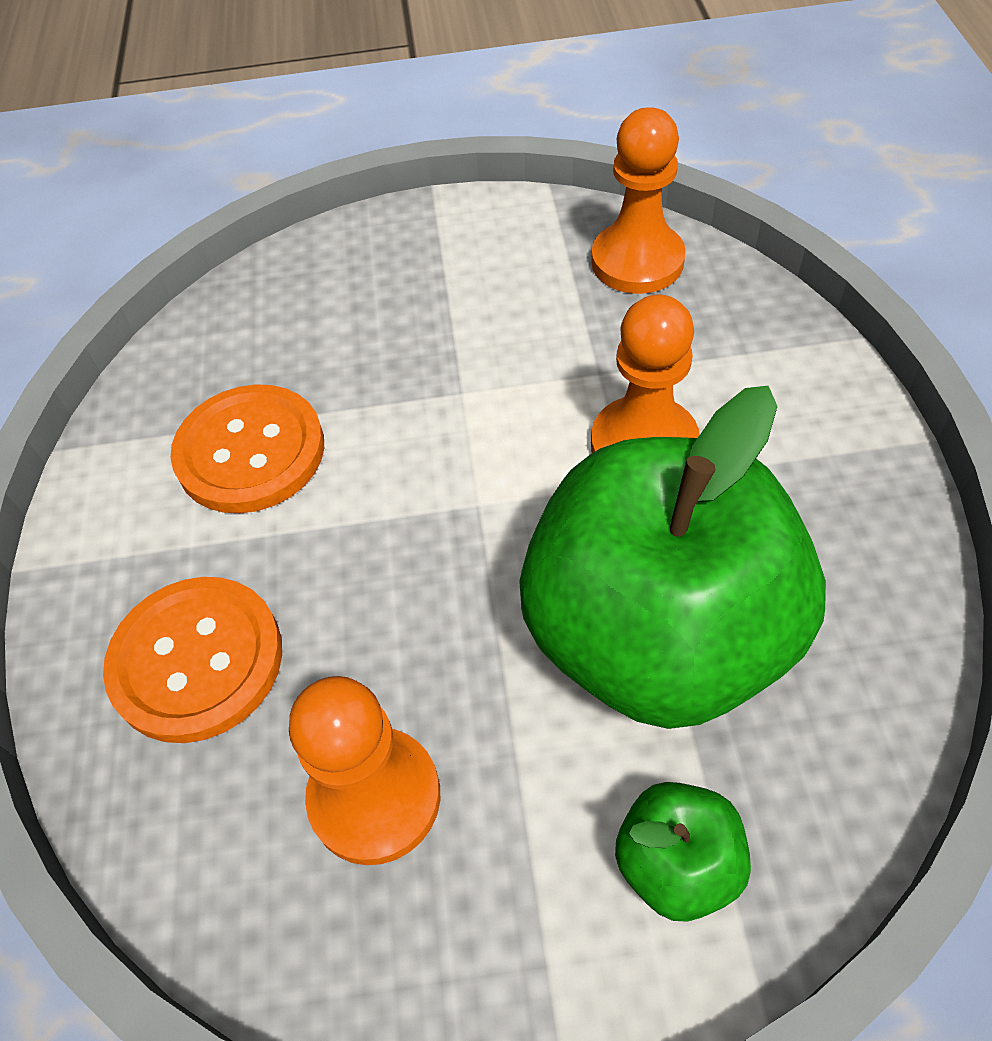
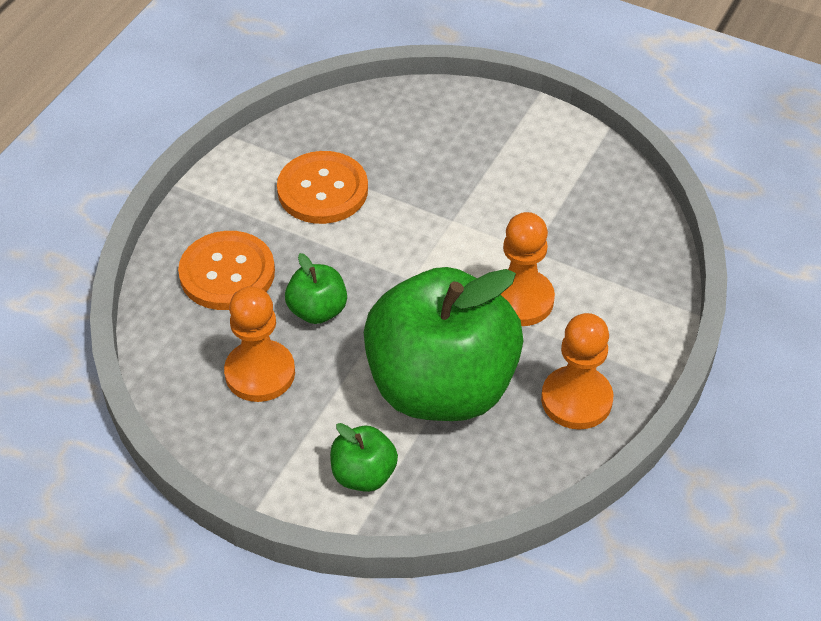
camera: 30 degrees right, 5 degrees down
orange pawn [591,107,686,294] -> orange pawn moved to [541,313,613,430]
none -> green apple [285,253,347,324]

